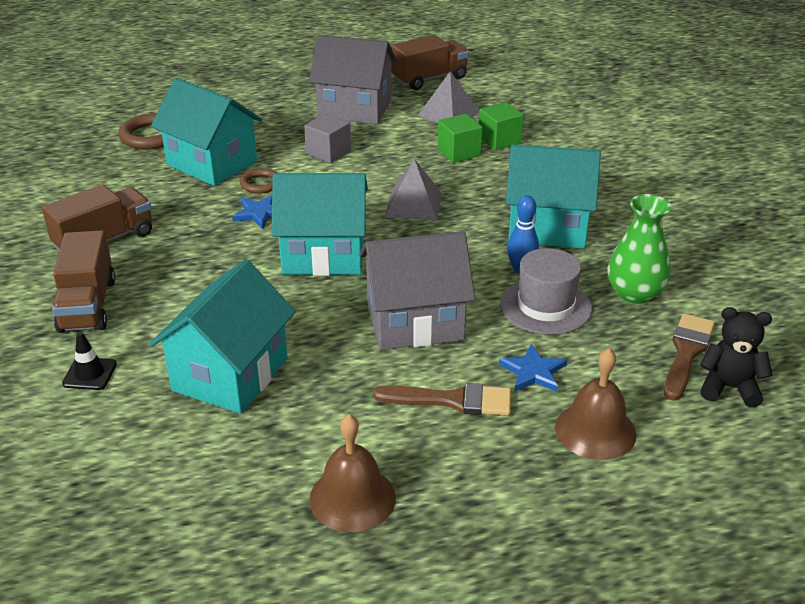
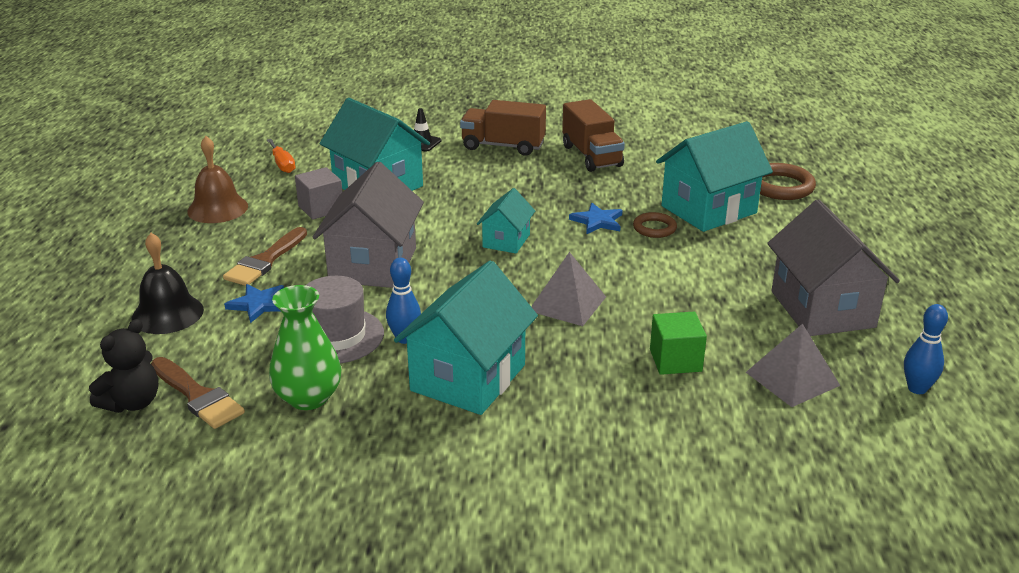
camera: 110 degrees right, 5 degrees down
turquoise house [271,173,368,276] -> turquoise house [477,188,535,254], size x0.54
grey cube [304,113,351,164] -> grey cube moved to [295,167,342,220]
grey house [309,35,397,124] -> grey house turned 45 degrees counterclockwise [767,200,900,336]
brown truck [391,35,469,90] -> blue bowling pin [904,304,948,394]
green cube [479,102,524,150] -> none
brown bell [555,348,637,460] -> black bell [132,233,204,334]
none -> orange screwdriver [267,139,296,173]

